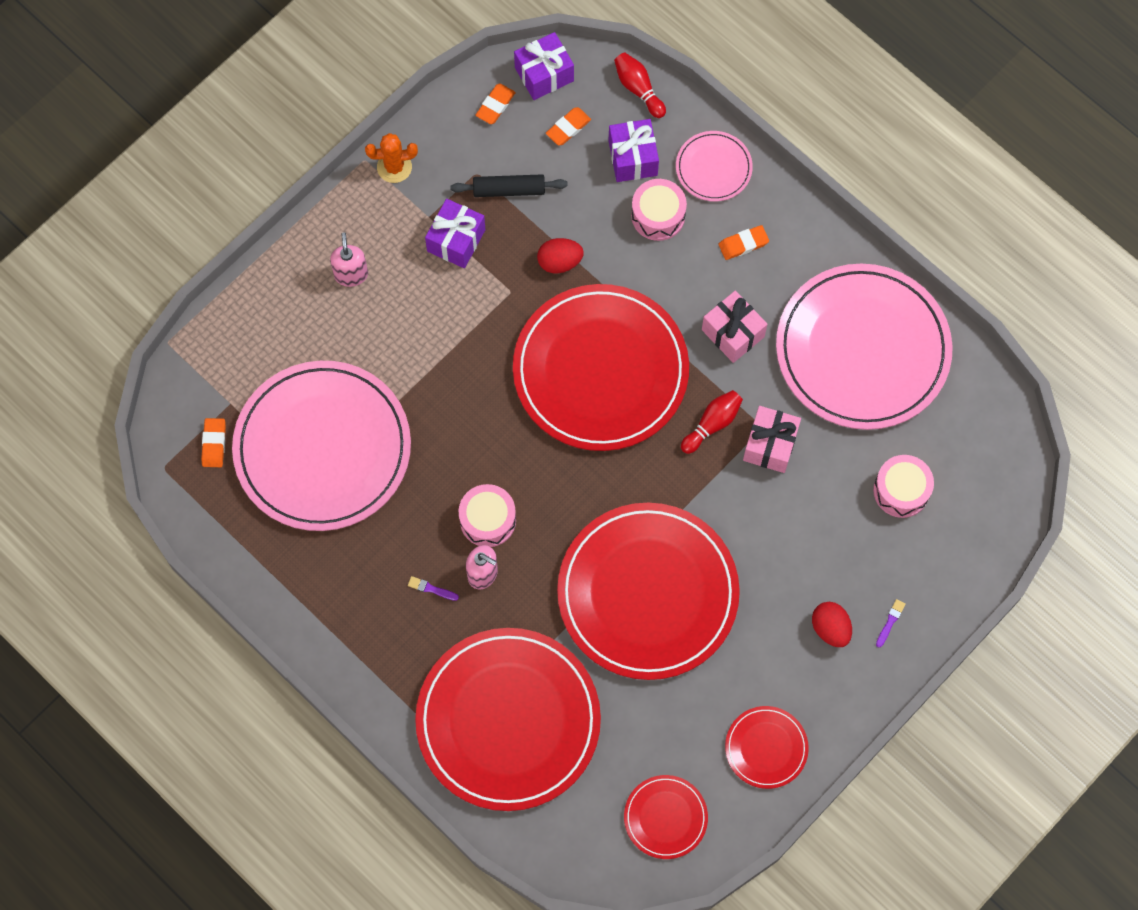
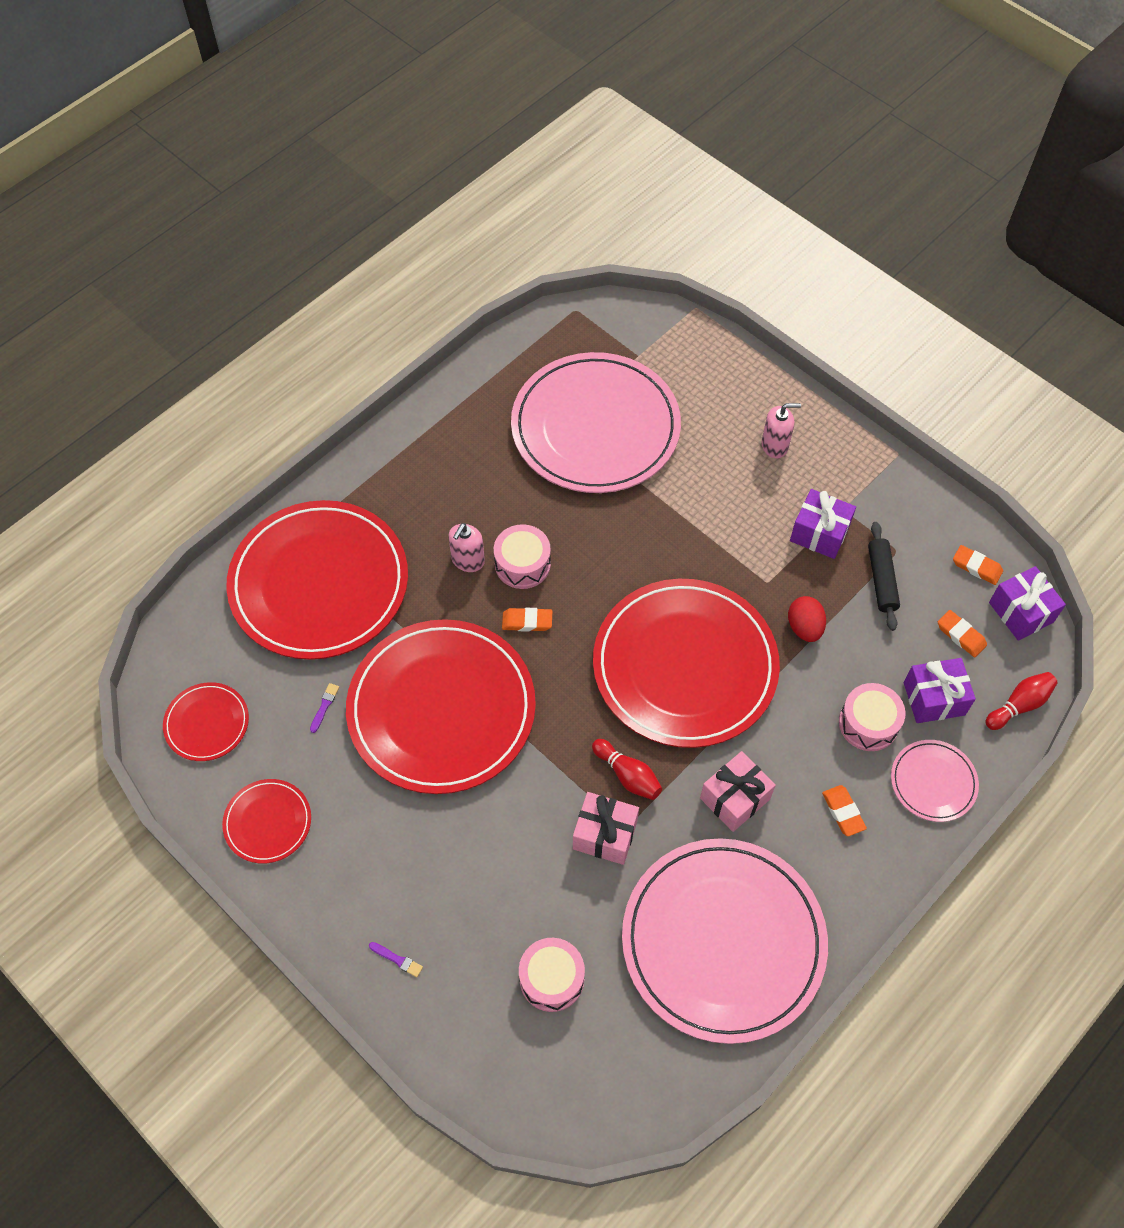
camera: 90 degrees right, 10 degrees down
orange eraser [201,418,226,467] -> orange eraser moved to [502,608,552,632]
orange cactus [365,133,418,183] -> none
purple brush [408,576,459,601] -> purple brush moved to [310,683,339,733]
red egg [812,602,852,647] -> none

